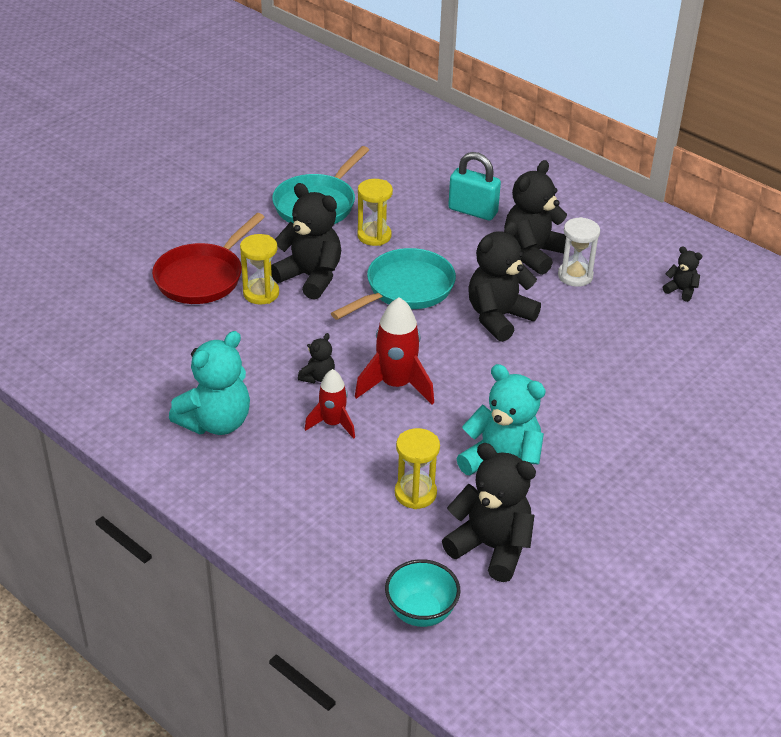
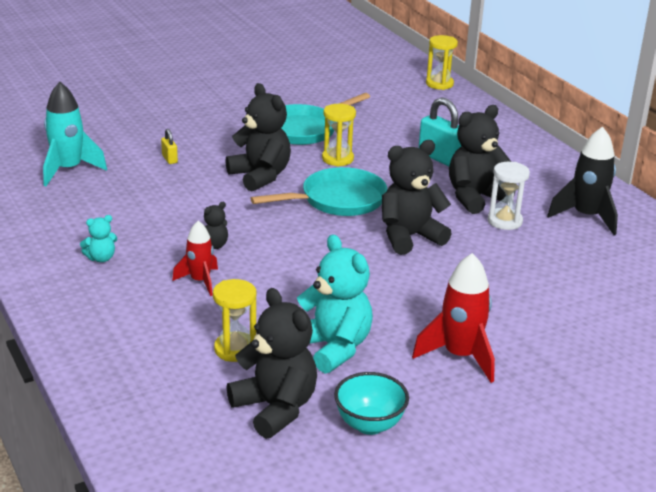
camera: 20 degrees right, 10 degrees down
red pan [152,213,265,304] -> yellow padlock [161,129,178,164]
turquoise teddy bear [169,331,250,435] -> turquoise teddy bear [80,215,117,262], size x0.48
yellow hourglass [240,234,279,305] -> yellow hourglass moved to [426,35,458,90]
red rocket [355,297,434,405] -> red rocket moved to [412,253,495,383]
turquoise bowl [385,559,460,627] -> turquoise bowl moved to [334,372,409,435]
black teddy bear [663,246,702,302] -> none
none -> turquoise rocket [43,82,107,186]
none -> black rocket [547,127,618,235]

